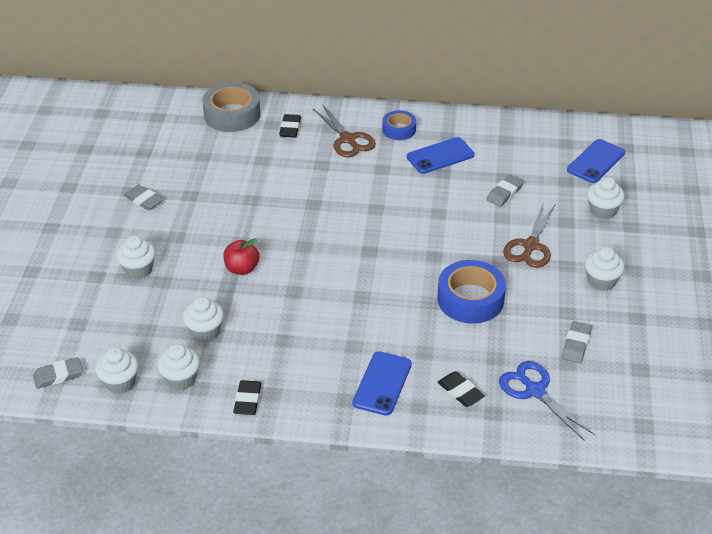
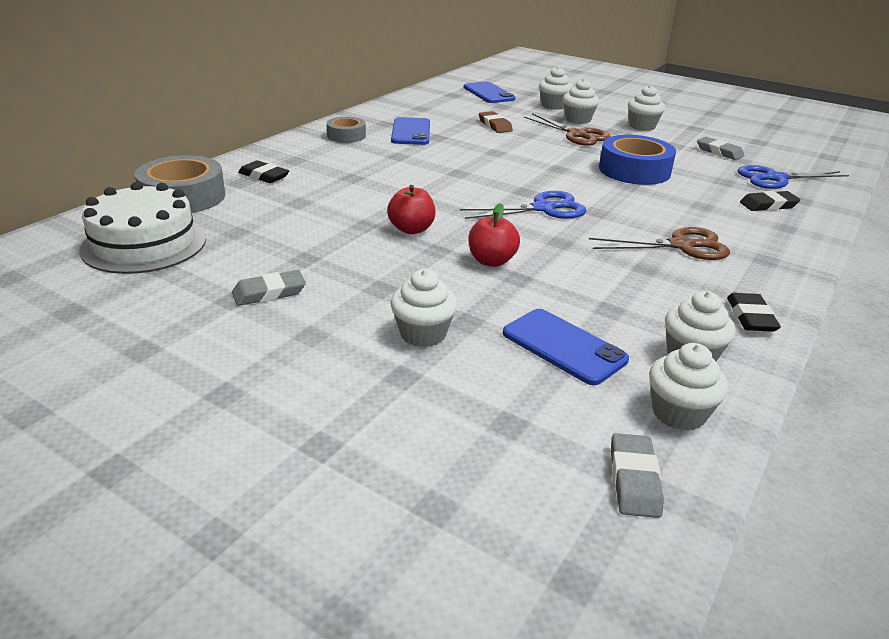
camera: 65 degrees left, 10 degrees down
white cupcake [183,297,224,342] -> white cupcake moved to [563,79,599,124]
black eraser [233,380,262,415] -> black eraser turned 60 degrees clockwise [727,293,781,332]
brown scissors [313,104,376,157] -> brown scissors moved to [589,227,730,260]
blue phone [353,351,412,416] -> blue phone moved to [503,309,629,385]
blue tape [382,110,416,140] -> grey tape [326,117,366,143]
grey eraser [486,175,524,207] -> brown eraser [479,111,513,133]
none -> white cake [79,182,206,274]
none -> red apple [387,185,436,234]
none -> blue scissors [460,191,586,219]

